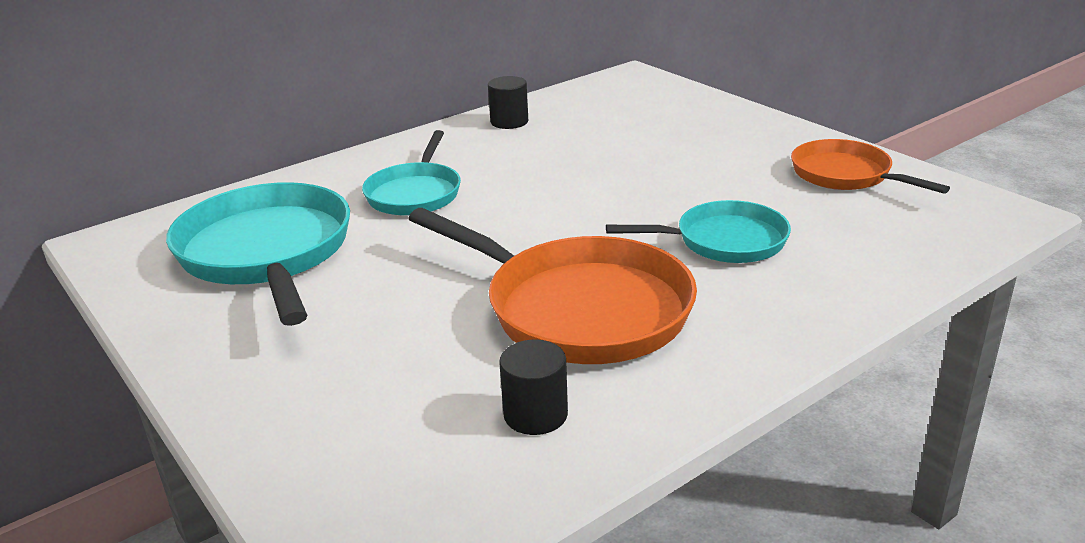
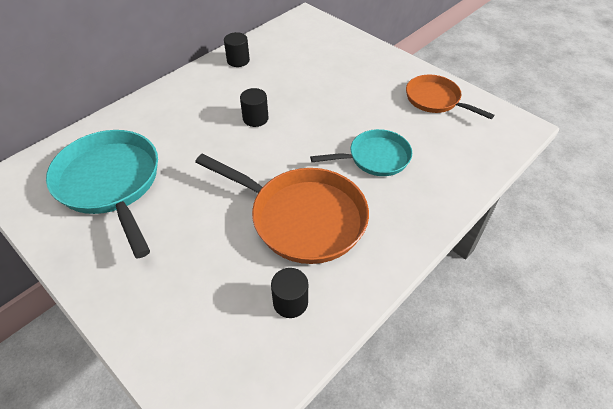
camera: 10 degrees left, 20 degrees up
turquoise pan [362,130,461,216] -> none
none -> black cylinder [240,88,269,127]

